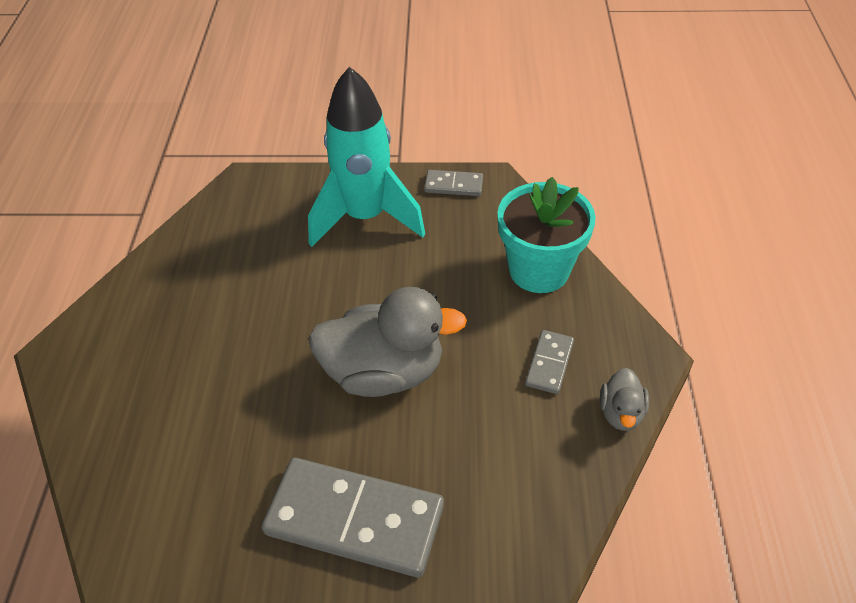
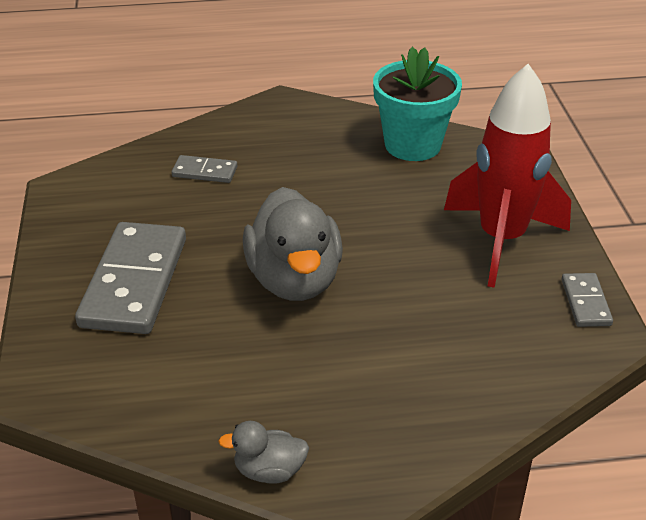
camera: 80 degrees right, 10 degrees down
turquoise rocket [308,67,425,247] -> red rocket [444,64,571,288]
turquoise flower pot [497,177,596,293] -> turquoise flower pot moved to [373,47,462,161]
grey domino [525,330,574,394] -> grey domino moved to [172,155,237,183]

